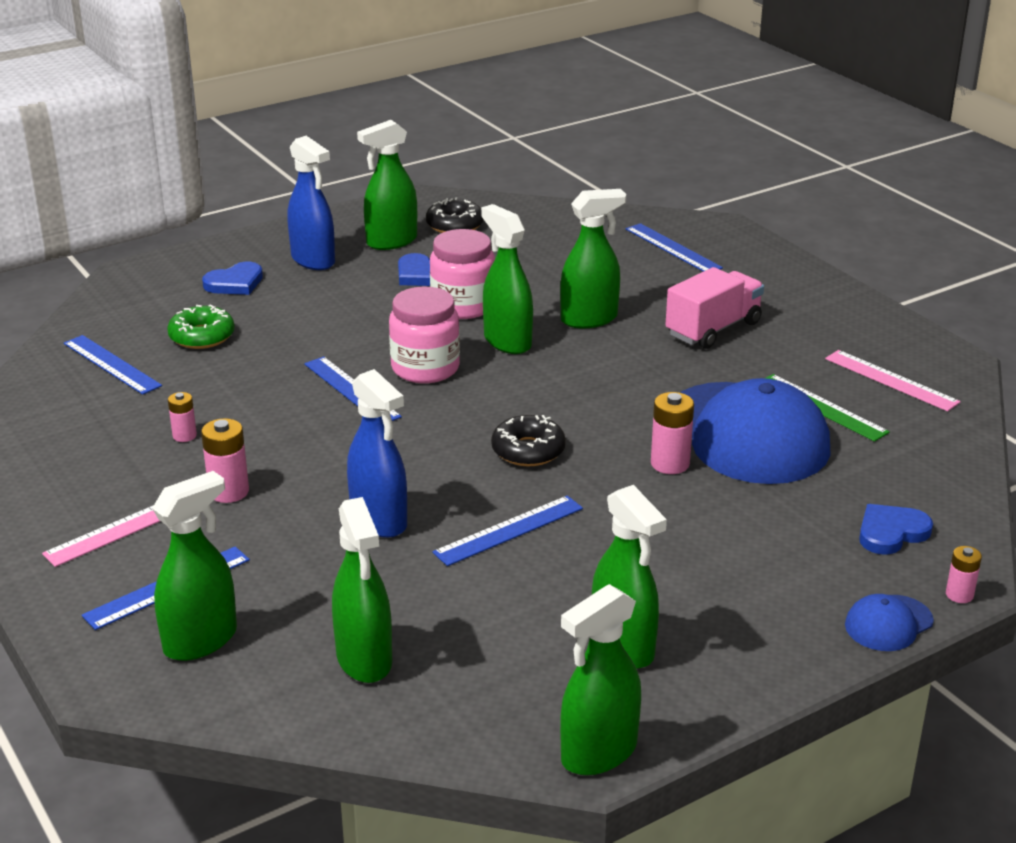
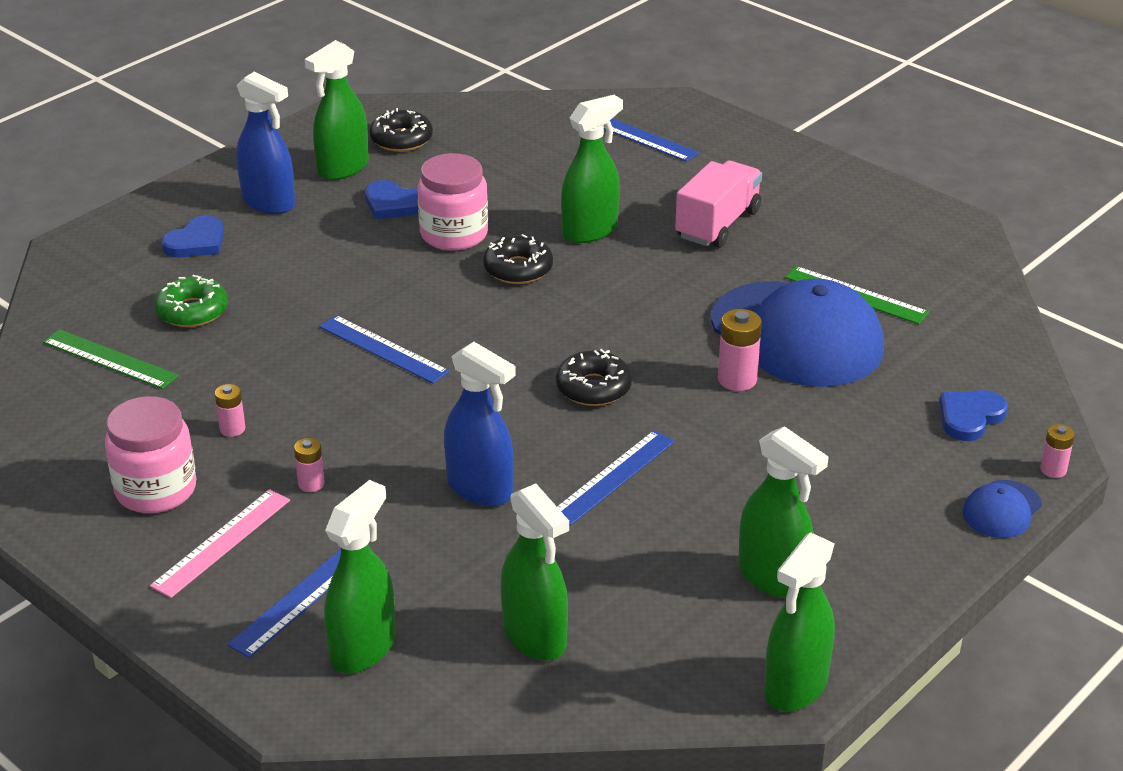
camera: 15 degrees left, 5 degrees up
blue ruler [64,335,162,395] -> green ruler [43,329,179,389]
pink battery [201,418,249,503] -> pink battery [294,438,325,492], size x0.63
pink jar [389,287,460,383] -> pink jar moved to [105,396,197,513]
green spray bottle [481,204,533,354] -> black donut [483,234,553,284]
pink ruler [825,350,961,411] -> none

